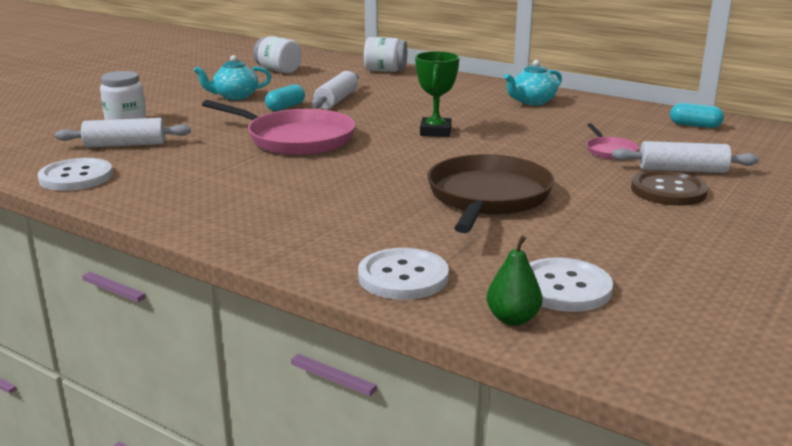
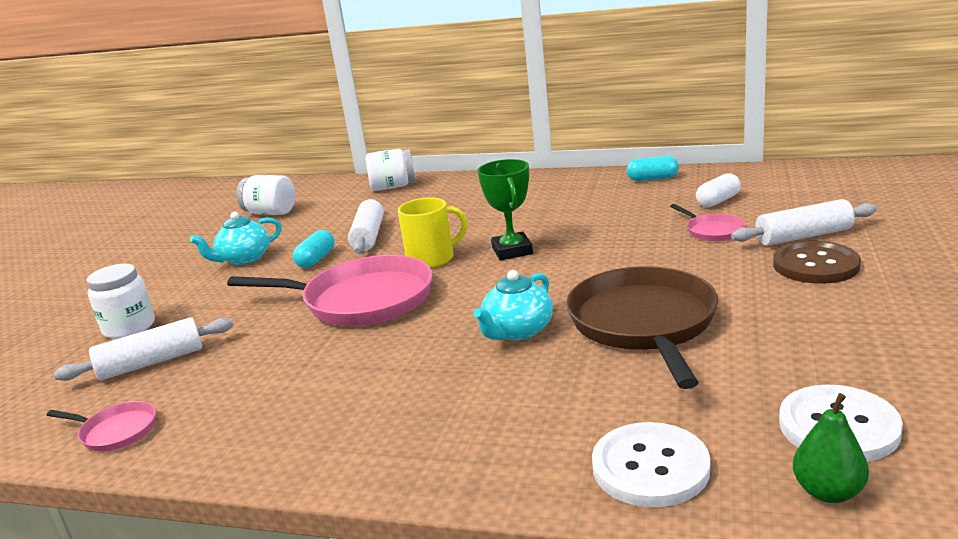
camera: 15 degrees left, 0 degrees up
white button [38,158,113,191] -> pink pan [47,401,156,452]
turquoise teapot [504,60,562,105] -> turquoise teapot moved to [473,270,553,341]
turquoise capsule [670,103,724,128] -> turquoise capsule moved to [627,156,679,181]
none -> yellow mug [398,197,468,268]
none -> white capsule [696,173,741,207]

